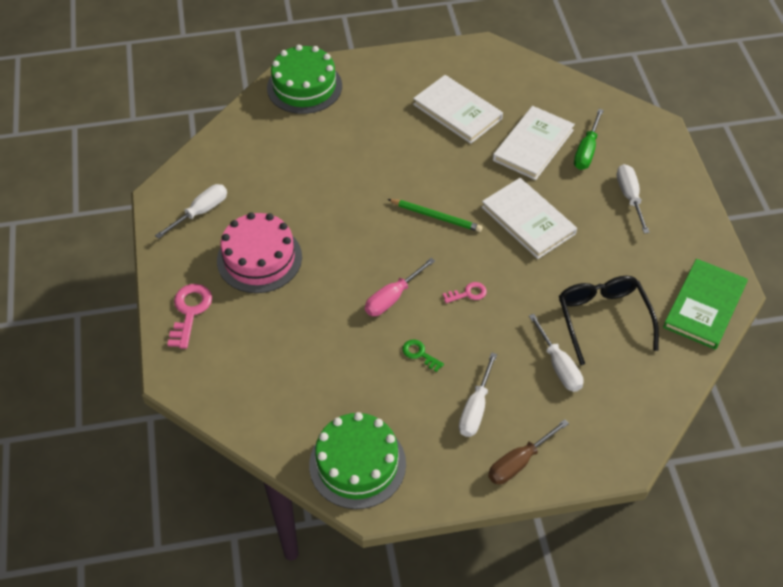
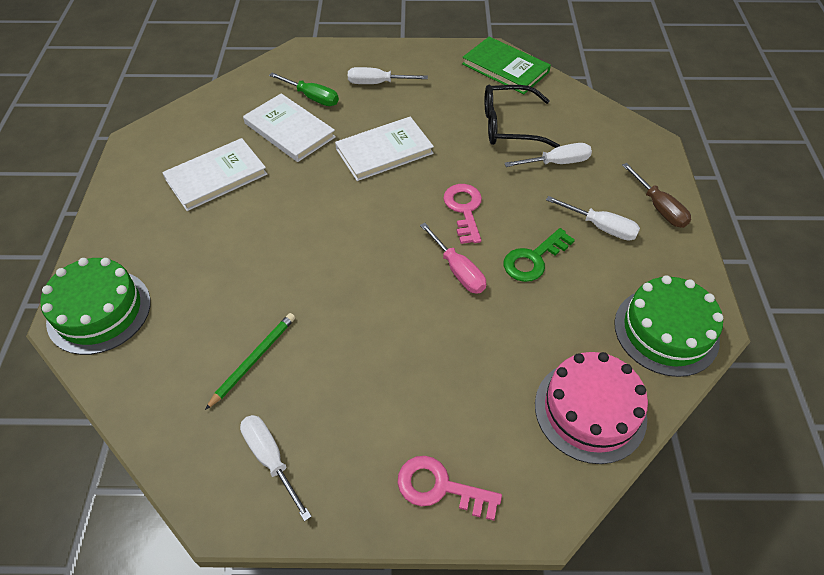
camera: 80 degrees left, 0 degrees up
pink cake [217,212,302,293] -> pink cake moved to [535,352,648,464]
green pencil [388,199,482,232] -> green pencil moved to [205,313,295,410]
green key [402,339,444,372] -> green key [504,228,575,282], size x1.73
pink key [443,282,487,303] -> pink key [443,184,482,244], size x1.73

